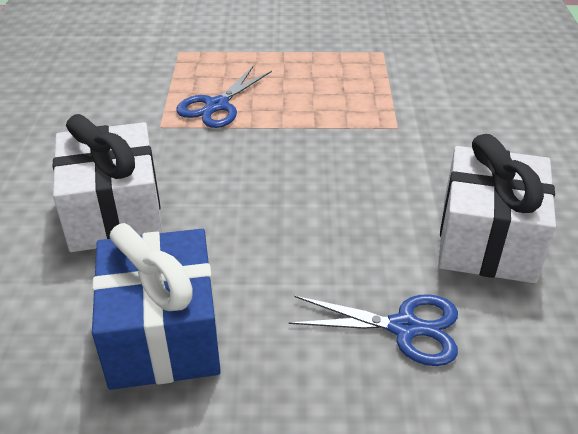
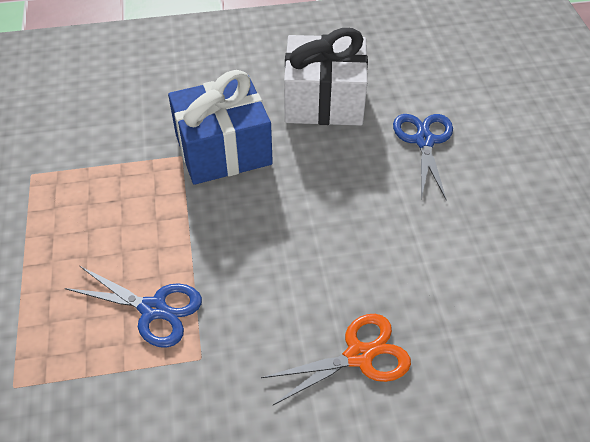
camera: 100 degrees left, 10 degrees up
white gift [53,114,162,252] -> orange scissors [261,314,411,405]
blue gift [92,223,221,390] -> blue gift moved to [168,70,273,185]

